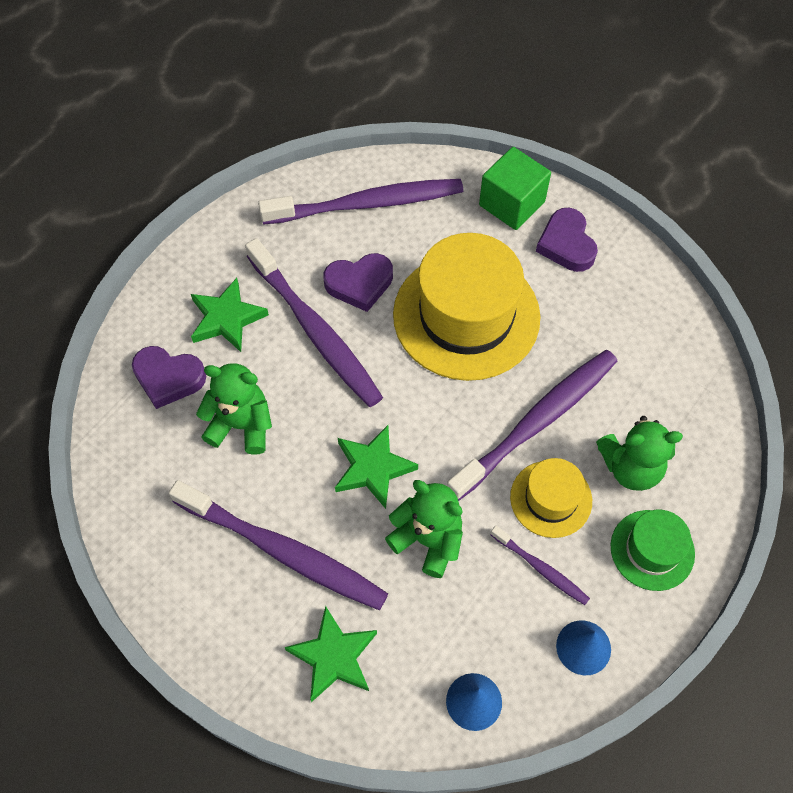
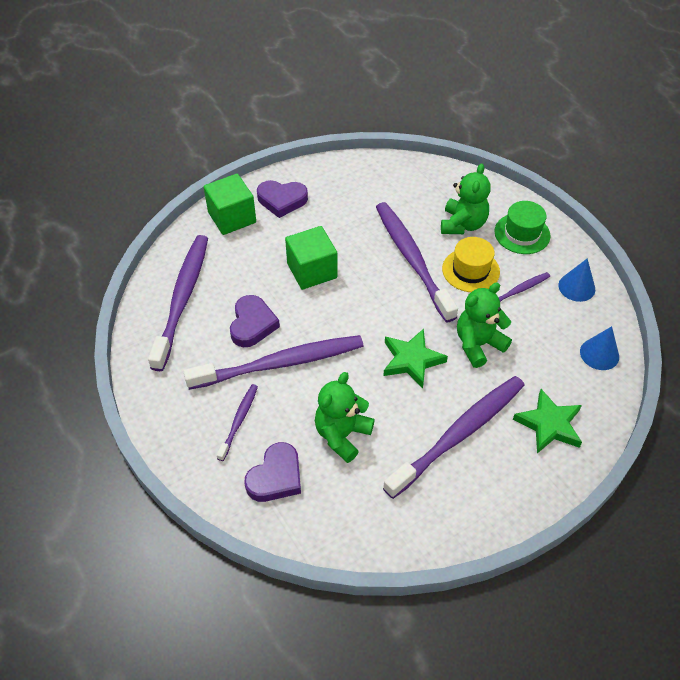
camera: 70 degrees left, 10 degrees down
green star [191,278,269,352] -> purple toothbrush [217,384,258,461]
yellow hat [393,233,540,381] -> green cube [285,226,337,290]

